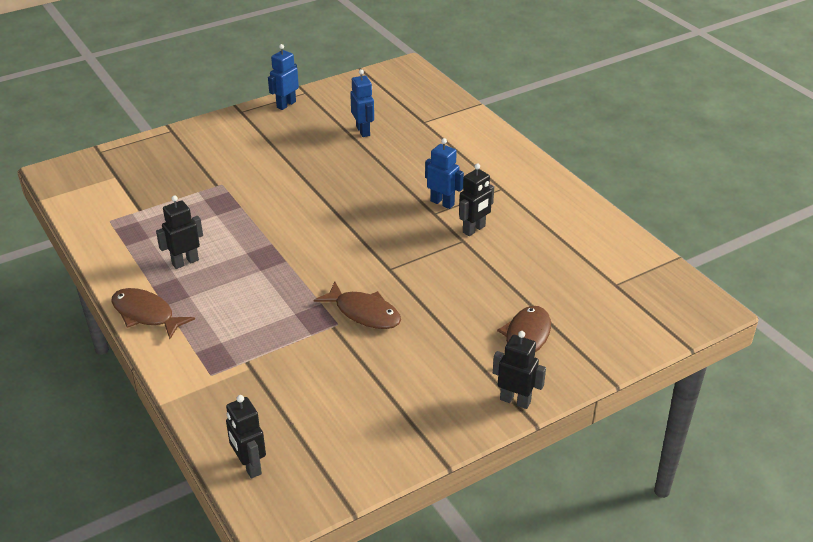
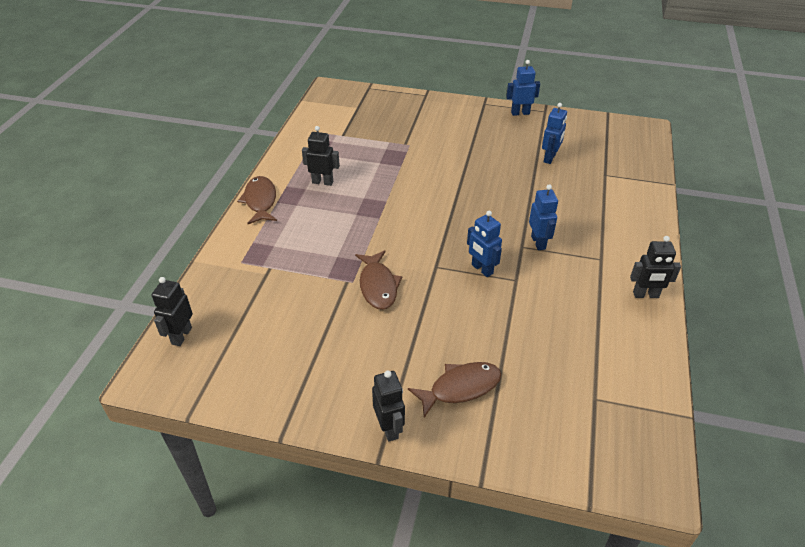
camera: 45 degrees right, 5 degrees up
black robot [459,164,494,236] -> black robot moved to [630,236,681,298]
none -> blue robot [467,211,502,277]

